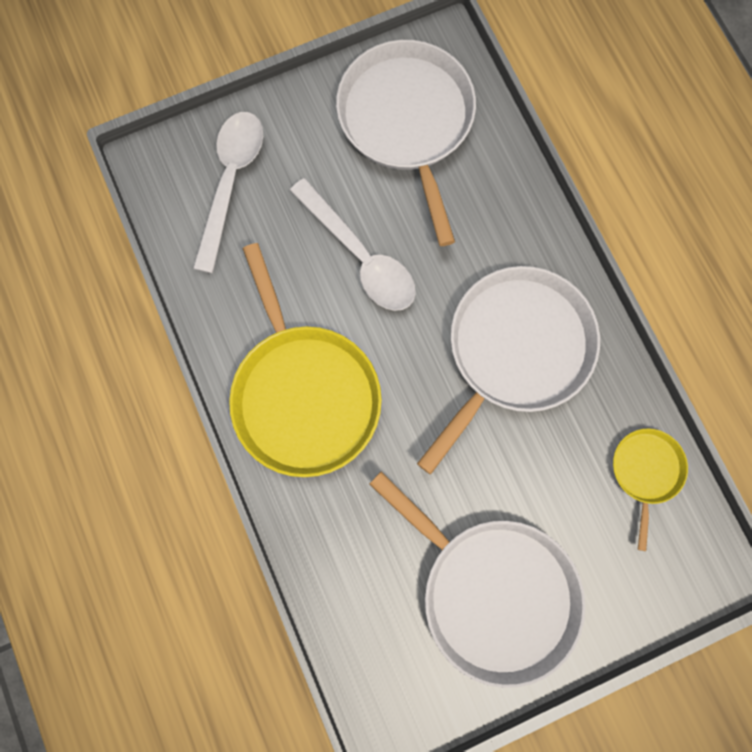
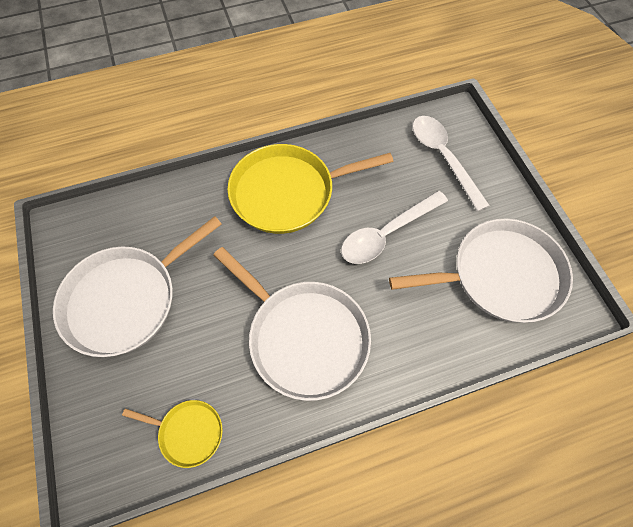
camera: 95 degrees right, 15 degrees down
white spoon [193,112,263,273] -> white spoon turned 135 degrees counterclockwise [412,116,490,211]

